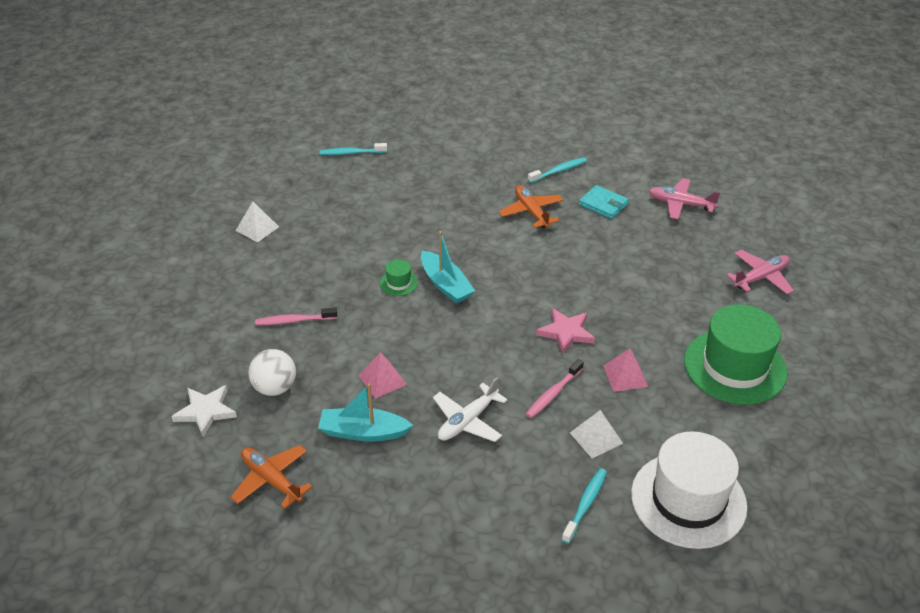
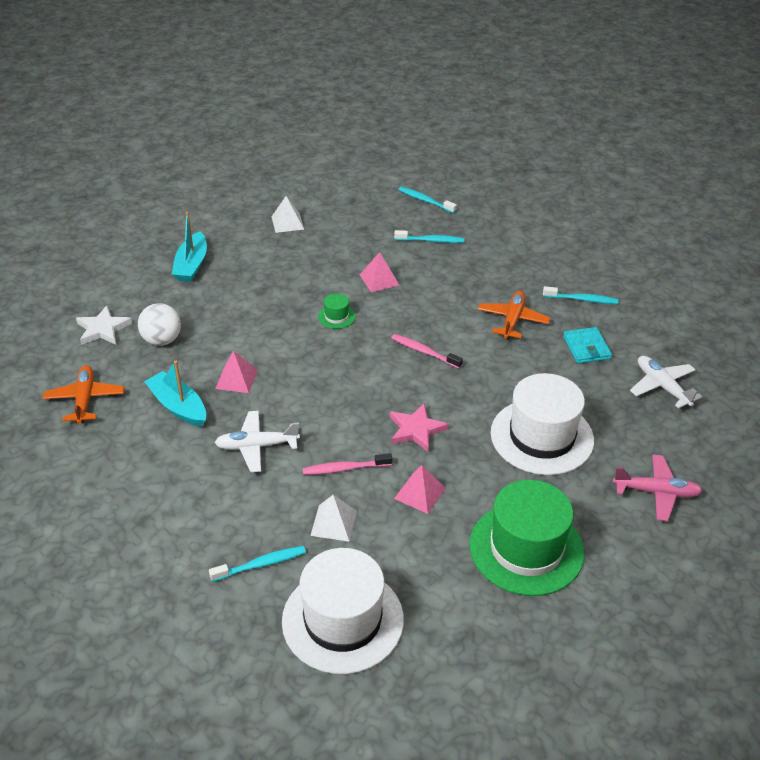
camera: 40 degrees right, 0 degrees up
pink toothbrush [255,307,337,325] -> pink toothbrush moved to [391,334,463,369]
turquoise boat [421,231,475,303] -> turquoise boat moved to [172,212,207,282]
pink plane [649,178,720,219] -> white plane [630,356,702,408]
none -> pink pyramid [360,252,399,292]
none -> turquoise toothbrush [394,230,465,243]
none -> white hat [491,373,594,475]

